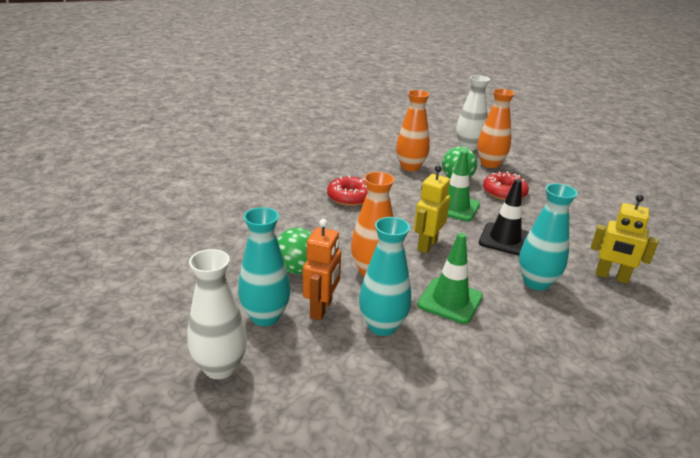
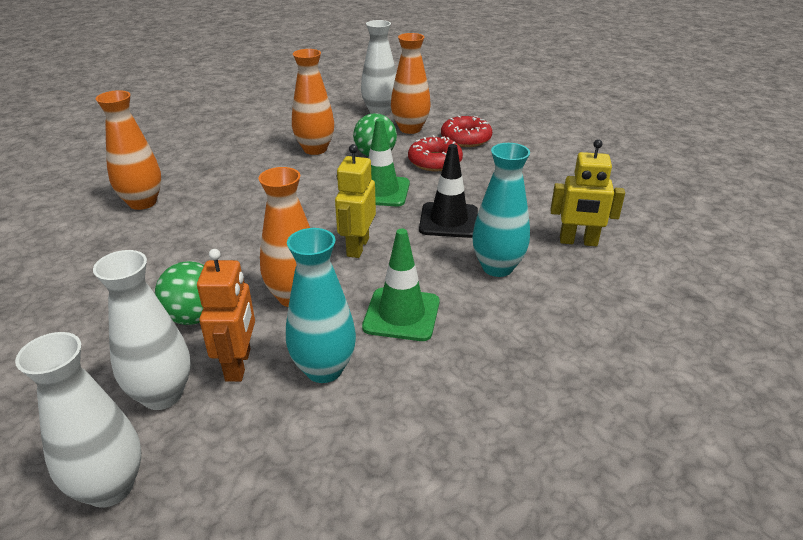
camera: 15 degrees left, 5 degrees up
turquoise vase [238,207,291,326] -> white vase [93,250,191,410]
red donut [327,175,368,206] -> red donut moved to [441,115,492,147]
none -> orange vase [96,90,161,210]

